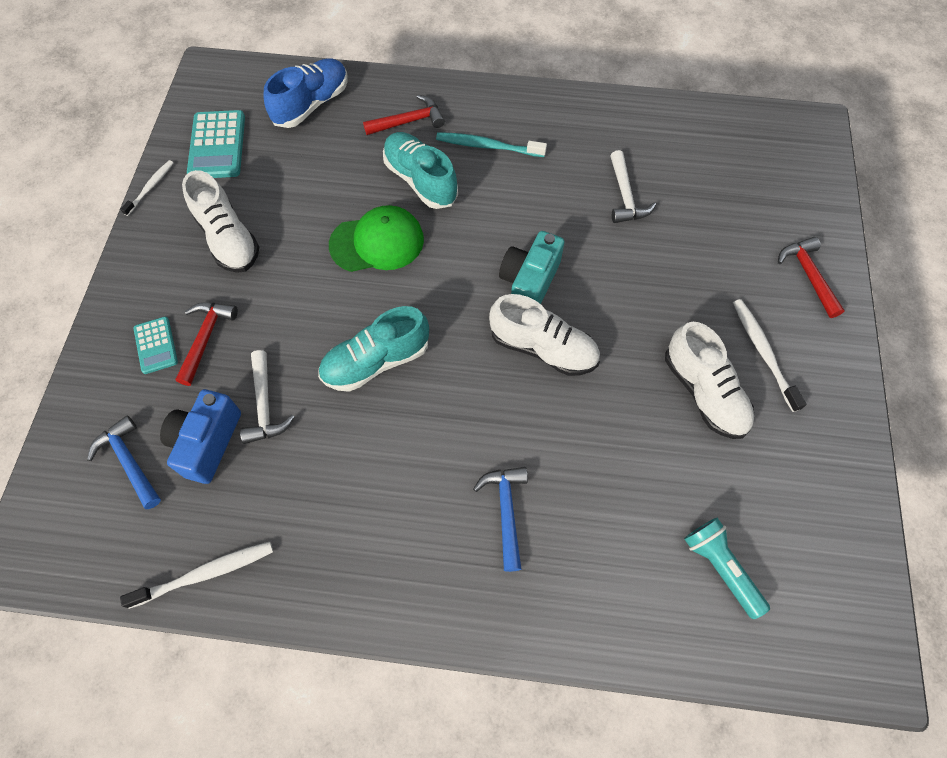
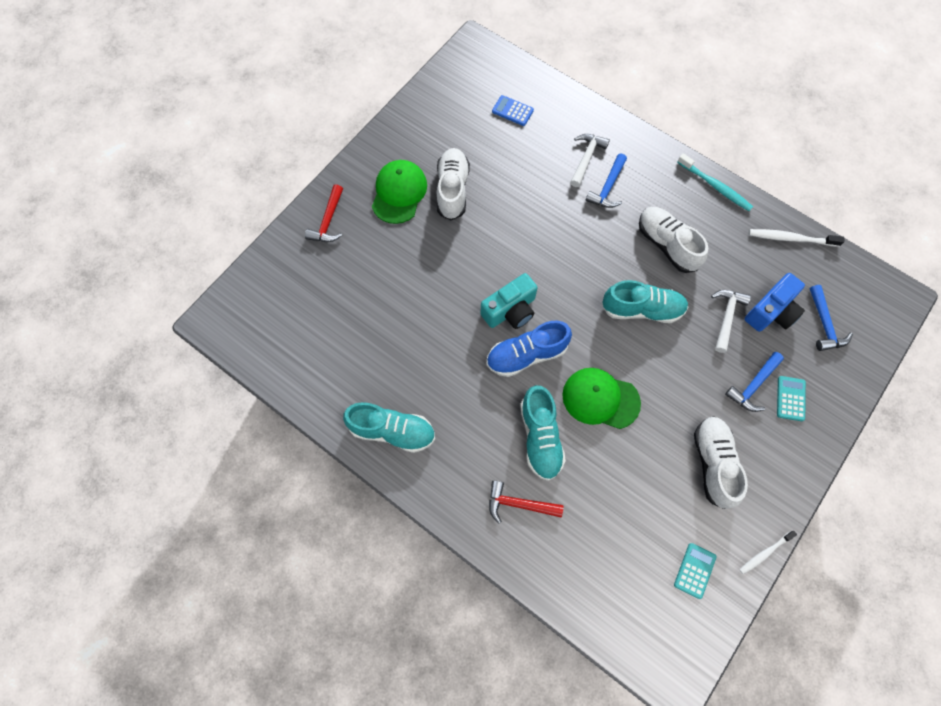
camera: 150 degrees left, 5 degrees up
red hammer [175,302,238,386] -> blue hammer [725,352,784,412]
turquoise calculator [187,110,245,178] -> turquoise calculator [674,543,717,599], size x0.60
blue shoe [264,58,348,128] -> blue shoe moved to [487,321,572,377]
turquoise toothbrush [436,132,547,157] -> turquoise toothbrush moved to [677,153,753,211]
white shoe [489,294,600,376] -> white shoe moved to [639,207,708,273]
white hammer [610,150,656,223] -> white hammer moved to [570,134,610,187]
turquoise flashlight [684,518,770,619] -> blue calculator [492,95,534,126]
white toothbrush [733,299,806,412] -> green cap [372,160,427,224]
none -> turquoise shoe [343,402,435,453]

